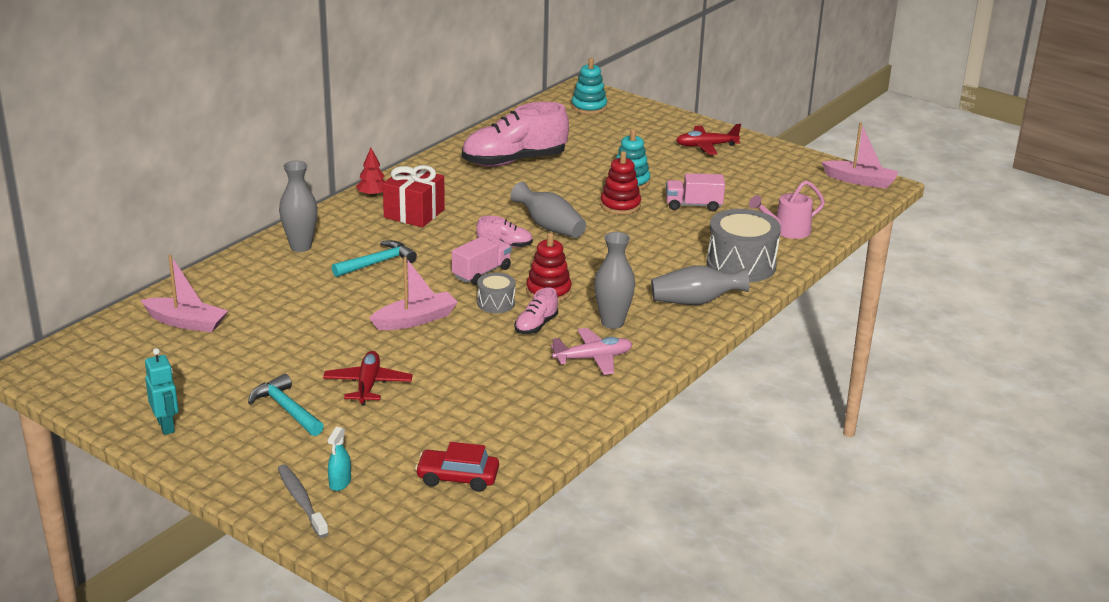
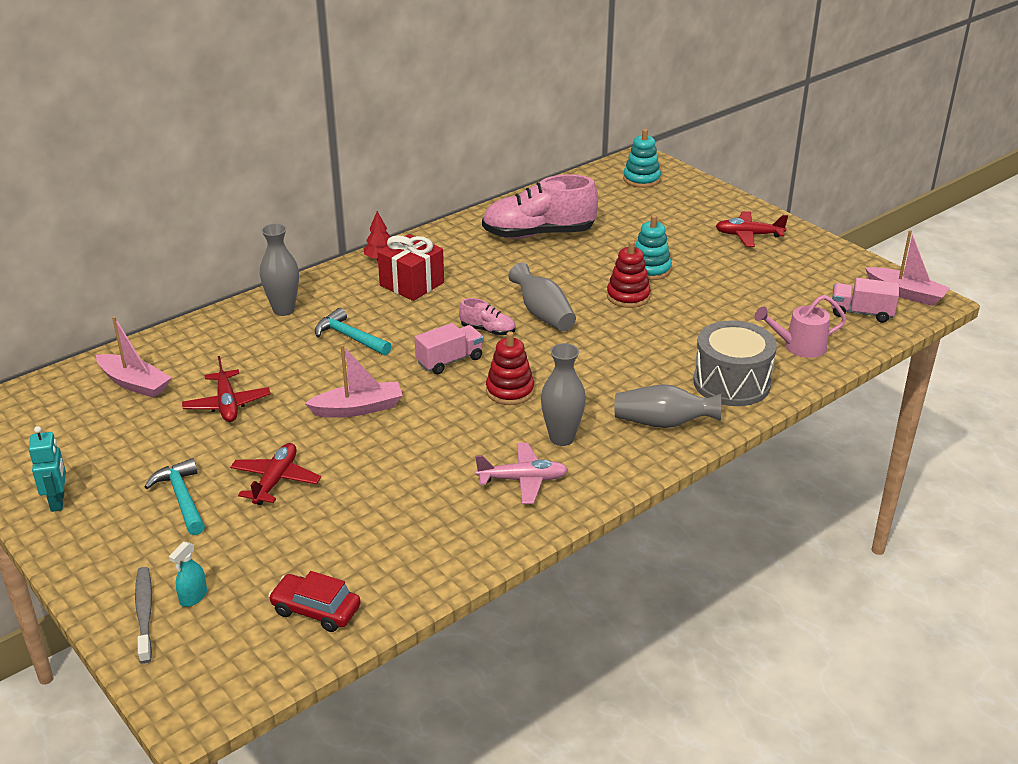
camera: 15 degrees right, 5 degrees up
turquoise hammer [332,240,417,277] -> turquoise hammer turned 120 degrees counterclockwise [315,308,392,356]
grey drum [477,273,515,313] -> none
pink shoe [514,287,558,334] -> none
pink truck [666,173,725,211] -> pink truck moved to [831,278,899,323]
none -> red plane [182,356,270,422]

